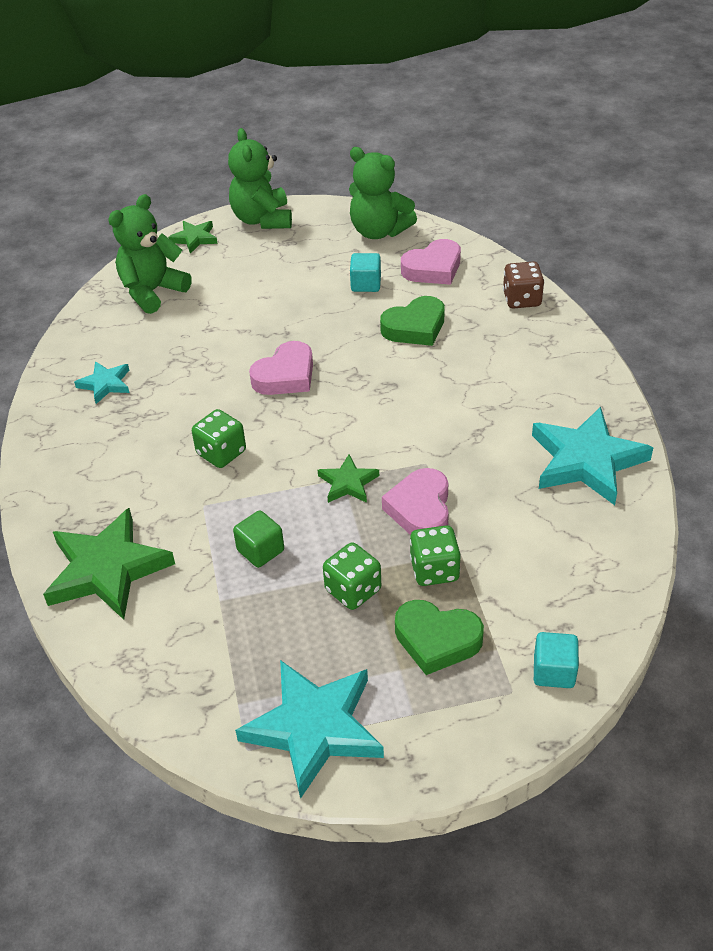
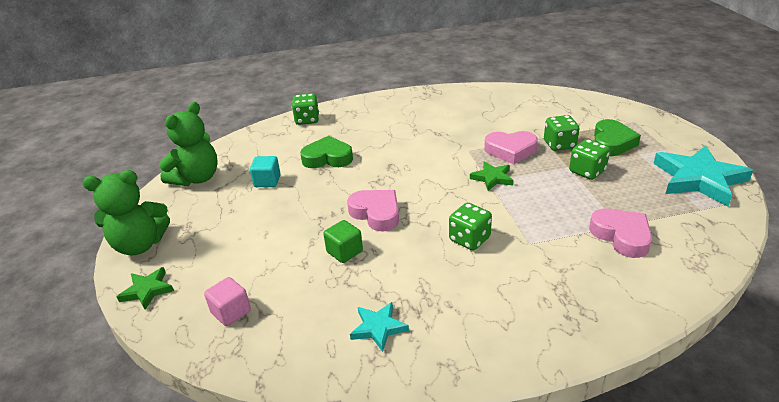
camera: 90 degrees left, 10 degrees down
green star [43,508,175,620] -> none
green teddy bear [108,194,192,314] -> pink cube [204,277,251,326]
green cube [233,510,284,568] -> green cube moved to [323,220,363,263]
green heart [380,296,445,346] -> green heart turned 60 degrees counterclockwise [300,136,353,168]
pink heart [401,239,461,285] -> pink heart moved to [589,208,652,258]
brown dice [503,261,544,309] -> green dice [292,93,319,125]
turquoise star [532,407,653,505] -> none
turquoise cube [534,632,579,688] -> none

